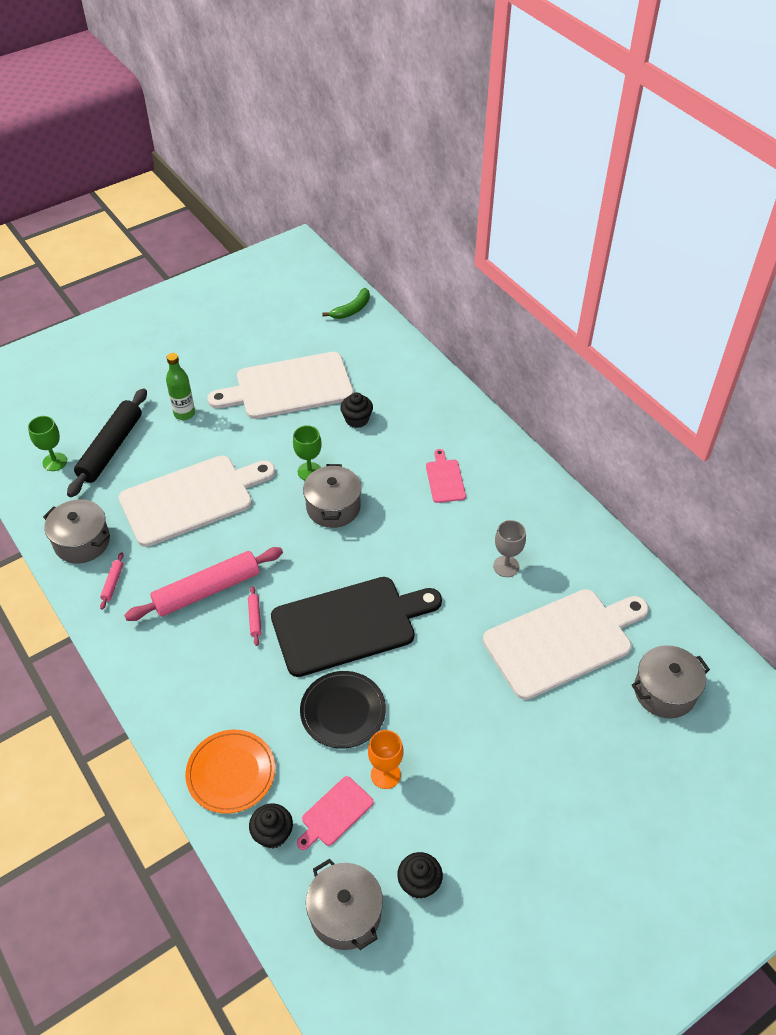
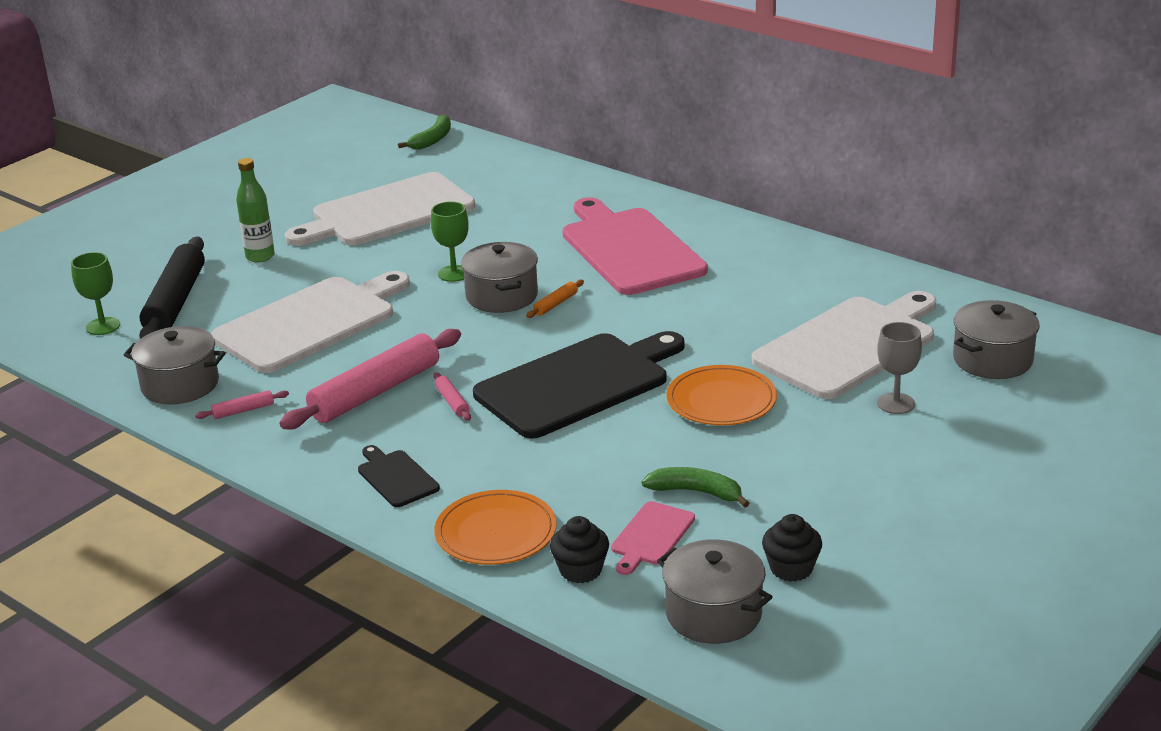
camera: 15 degrees left, 20 degrees down
pink rolling pin [100,552,124,610] -> pink rolling pin turned 75 degrees clockwise [195,390,289,419]
black plate [300,671,386,748] -> none
black cupcake [340,393,373,428] -> none
orange goblet [368,730,404,789] -> green banana [642,467,749,507]
pink cutting board [426,449,466,503] -> pink cutting board [562,197,708,295], size x2.24
grey goblet [493,520,526,577] -> grey goblet moved to [877,322,922,414]
none -> black cutting board [358,445,440,507]
none -> orange rolling pin [526,280,584,318]
none -> orange plate [666,365,777,426]

